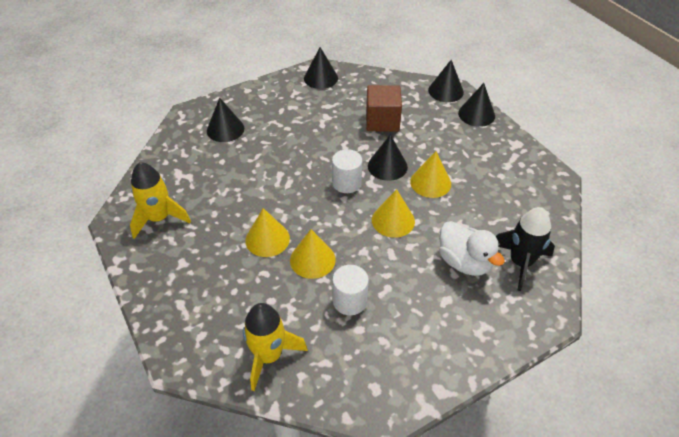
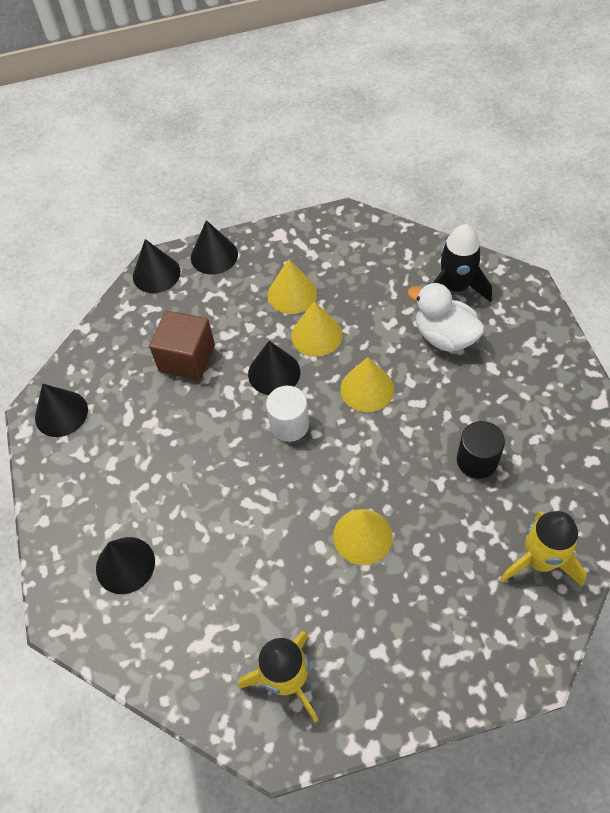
camera: 70 degrees left, 10 degrees up
yellow cone [290,229,336,279] -> yellow cone moved to [268,259,317,314]
white cylinder [332,265,369,315] -> black cylinder [457,421,505,479]
white duck [439,221,505,276] -> white duck turned 120 degrees counterclockwise [407,283,485,352]

